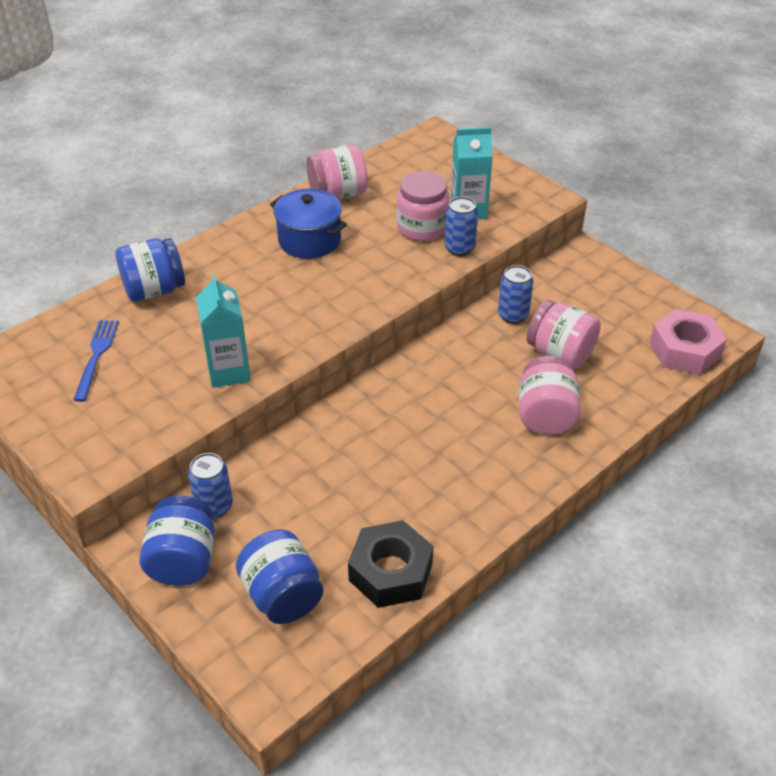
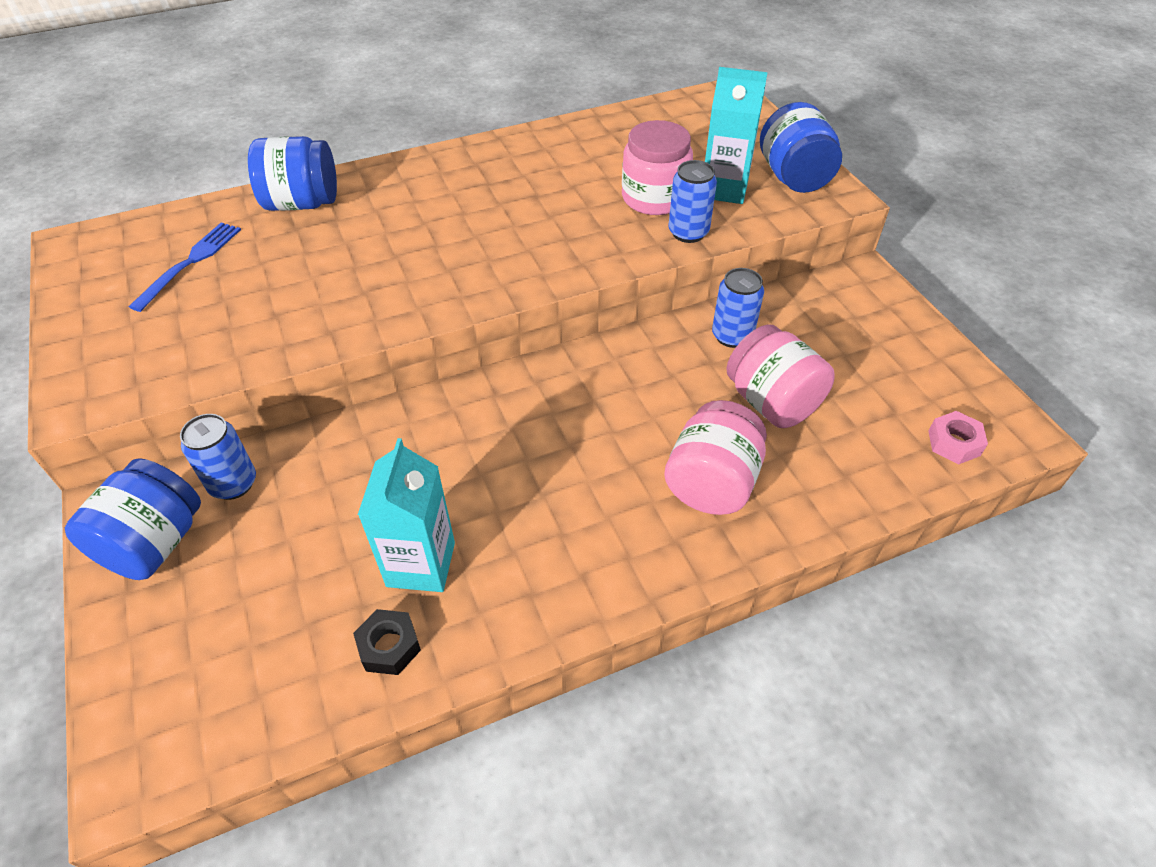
camera: 20 degrees right, 5 degrees up
turquoise carton [196,274,251,388] -> turquoise carton moved to [358,438,455,592]
blue jar [236,530,323,624] -> blue jar moved to [760,102,842,193]
blue pot [270,189,347,259] -> none
pink jar [306,144,368,199] -> none
black nut [348,520,433,608] -> black nut [353,609,421,675], size x0.52
pink nut [649,309,727,375] -> pink nut [928,411,988,464], size x0.52

